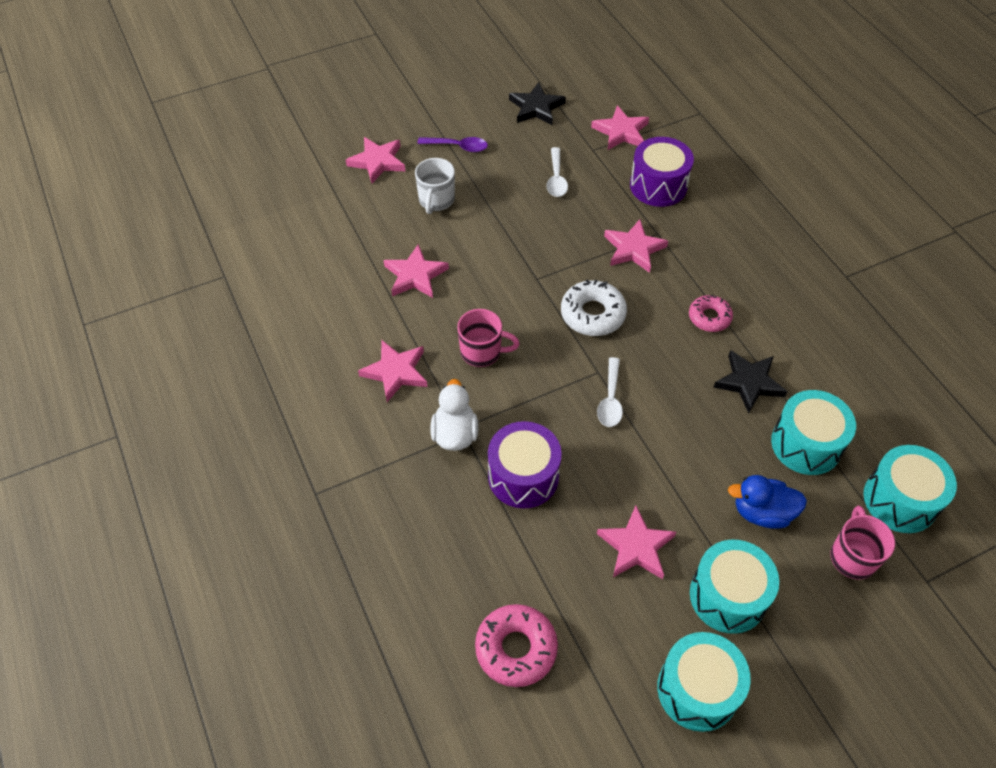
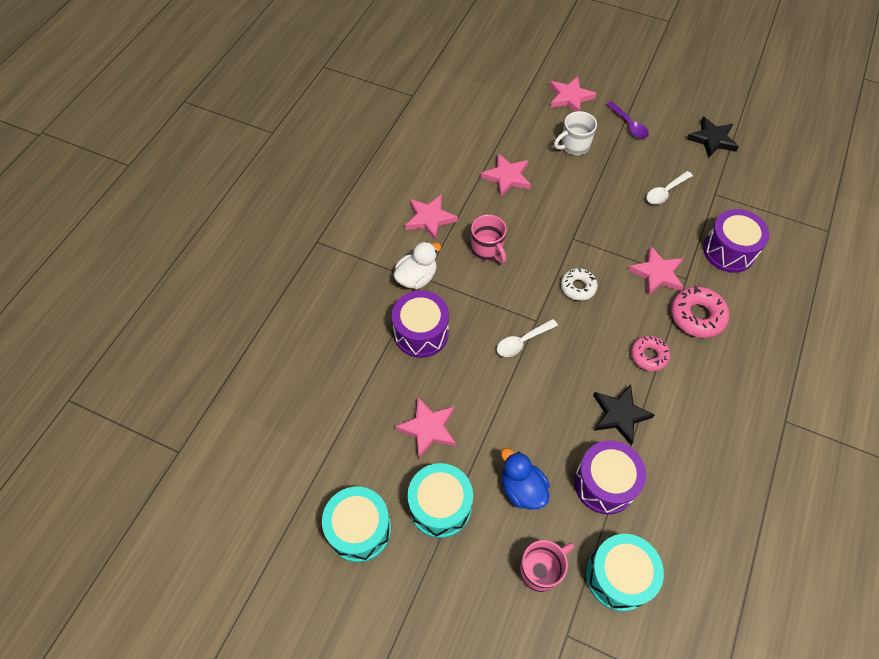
camera: 50 degrees right, 5 degrees up
pink donut [475,604,558,687] -> pink donut moved to [671,286,730,338]
white donut [561,280,627,336] -> white donut [561,268,598,301], size x0.66
pink star [591,105,649,150] -> none
turquoise drum [771,390,856,475] -> purple drum [574,440,646,514]

